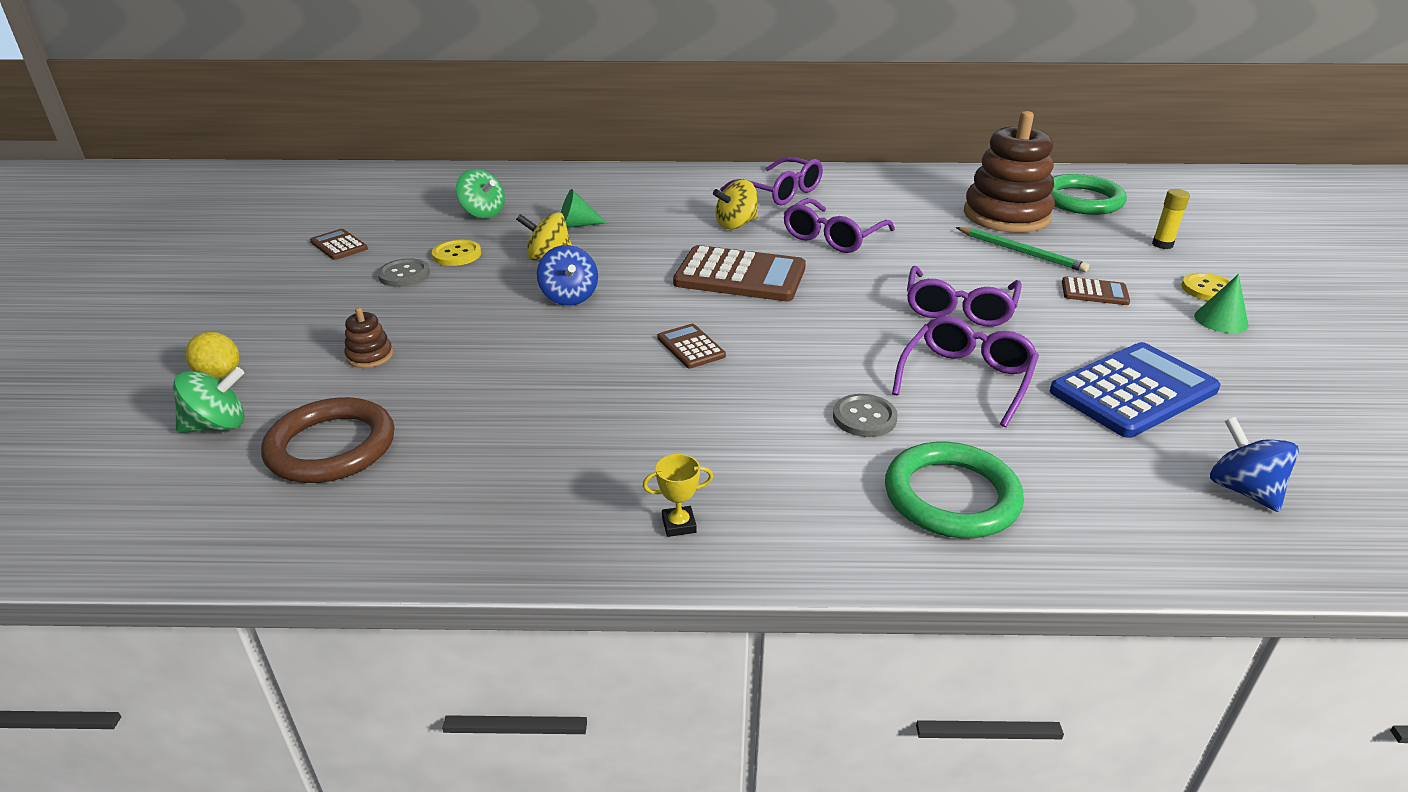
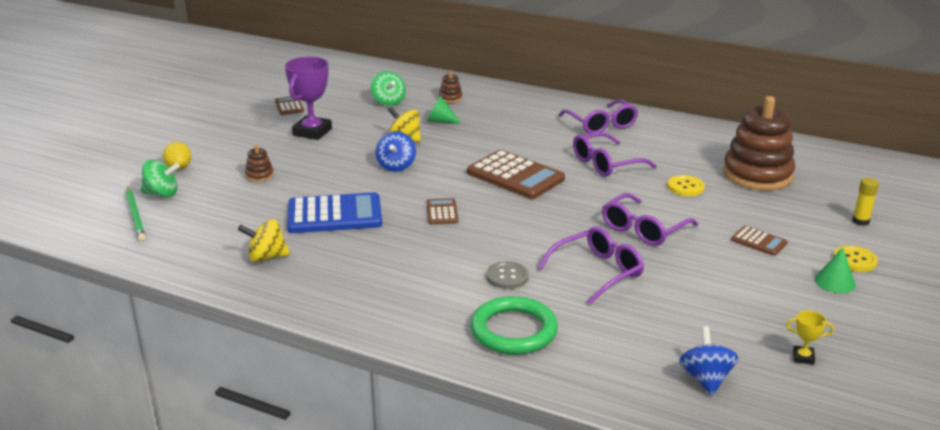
camera: 25 degrees right, 5 degrees down
brown ring [261,397,395,483] -> none
grey button [377,259,430,287] -> purple trophy [285,57,332,140]
yellow button [432,240,481,266] -> yellow button moved to [668,175,705,196]
yellow trophy [643,454,713,537] -> yellow trophy moved to [786,310,834,365]
yellow spinning top [713,180,758,230] -> yellow spinning top moved to [238,219,290,262]
green pencil [956,227,1089,272] -> green pencil moved to [126,187,146,241]
blue calculator [1050,342,1220,438] -> blue calculator moved to [287,192,382,233]
green ring [1051,174,1127,215] -> none
none -> brown stacking toy [439,71,462,103]

